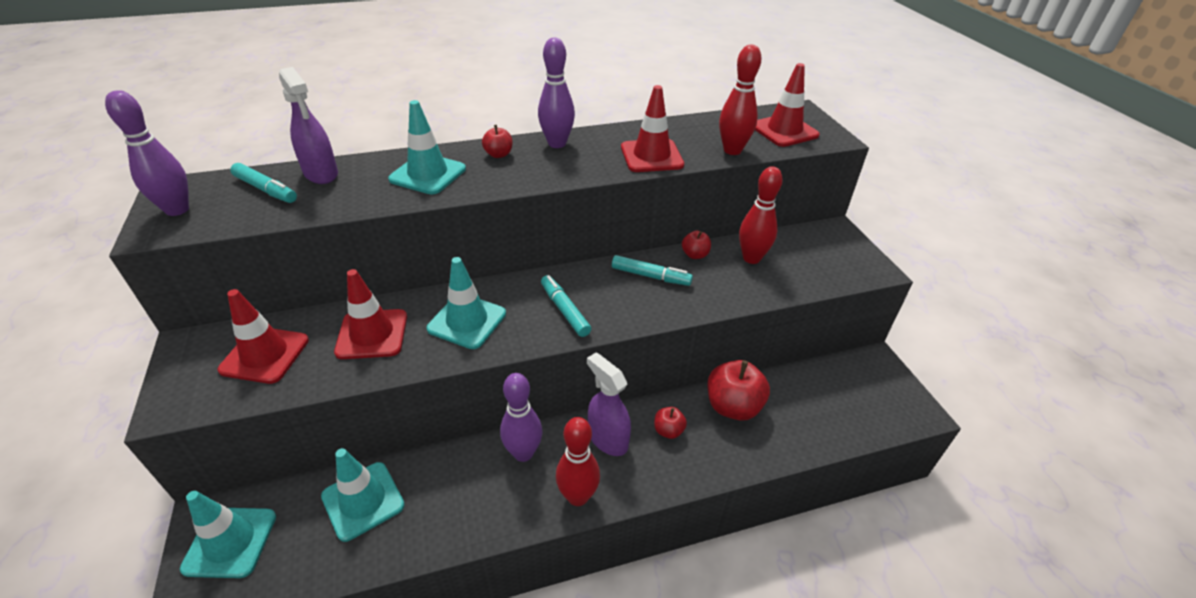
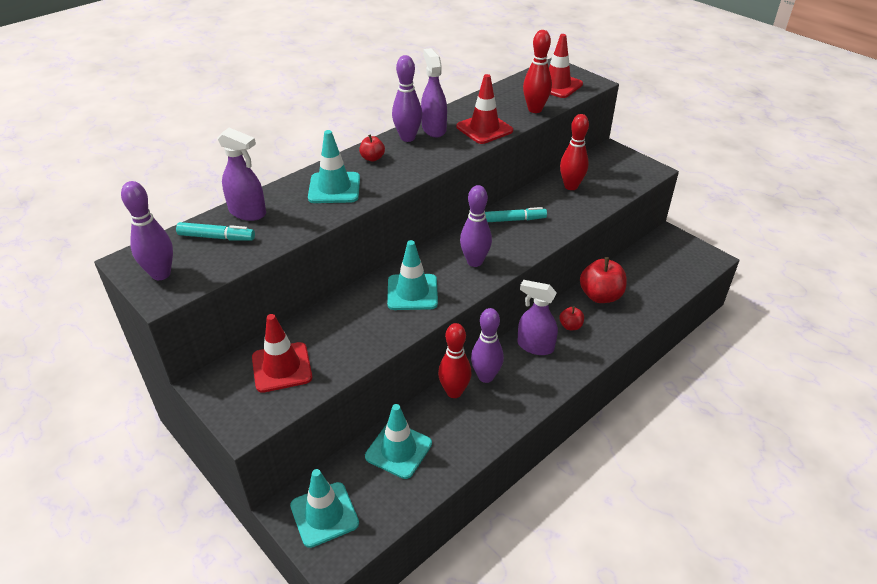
camera: 25 degrees left, 0 degrees up
red traffic cone [334,269,407,359] -> none
turquoise marker [541,275,591,337] -> purple bowling pin [460,185,492,267]
red bowling pin [556,417,600,506] -> red bowling pin moved to [438,323,472,398]
red apple [682,231,711,259] -> none
none -> purple spray bottle [421,48,447,137]

